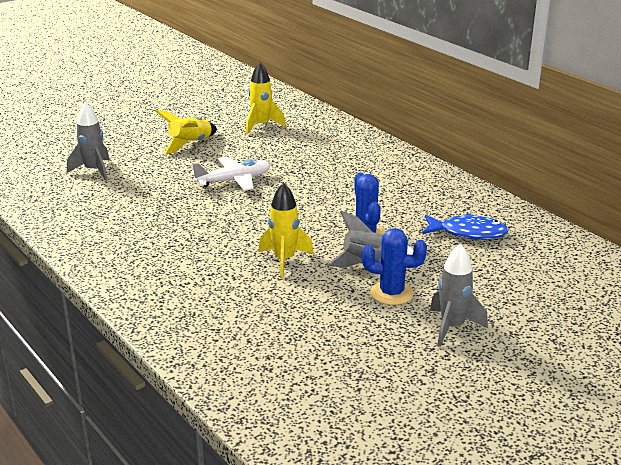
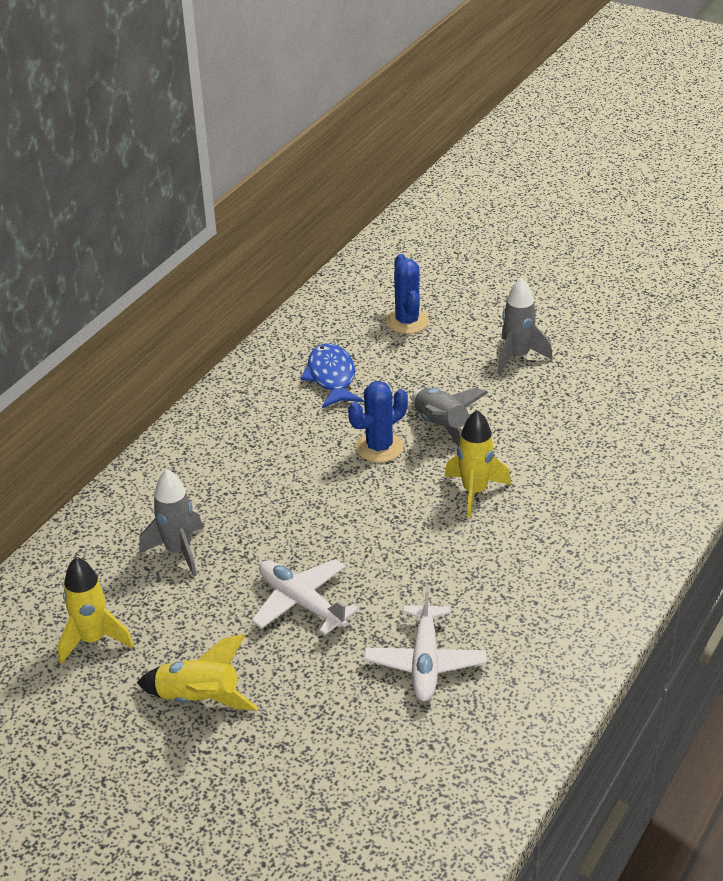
camera: 110 degrees left, 10 degrees up
grey rocket [67,102,110,181] -> grey rocket moved to [139,469,203,576]
blue cactus [362,228,427,305] -> blue cactus moved to [386,254,429,334]
none -> white plane [364,585,486,701]

